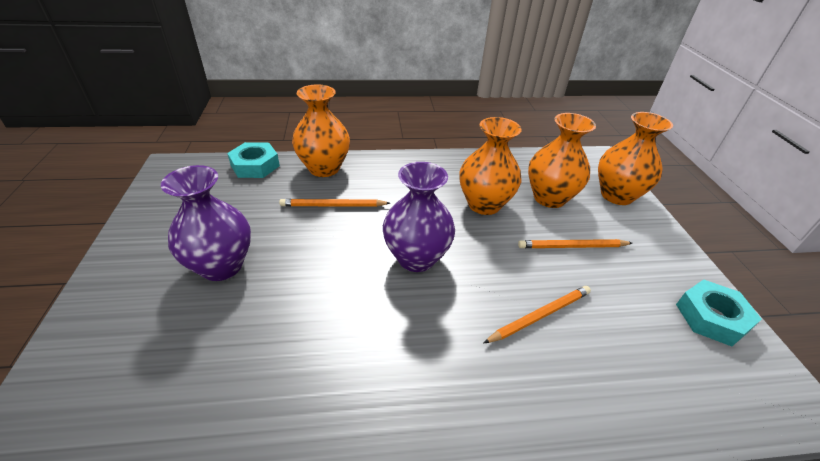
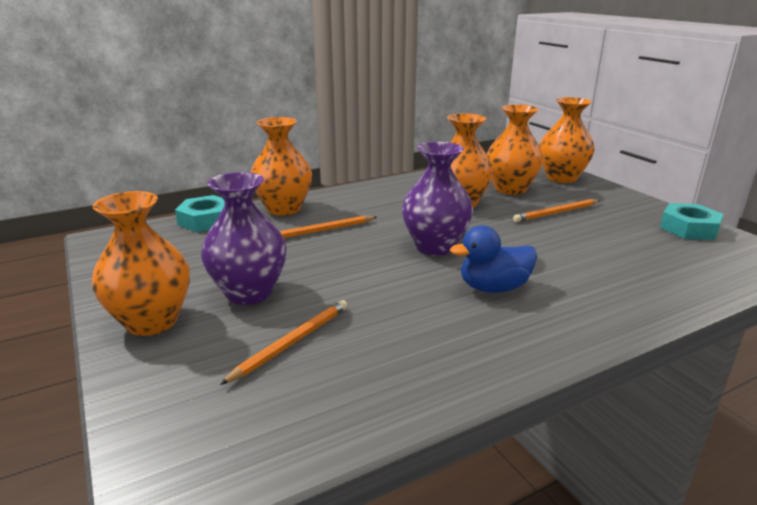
camera: 20 degrees left, 15 degrees down
orange pencil [484,286,591,343] -> orange pencil moved to [220,300,348,385]
none -> orange vase [92,191,190,336]
none -> blue duck [450,225,537,293]

